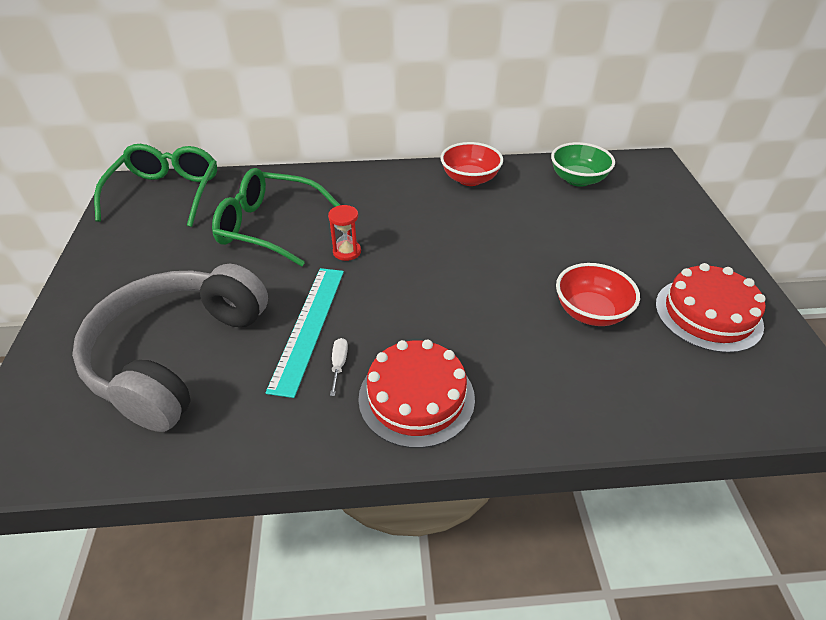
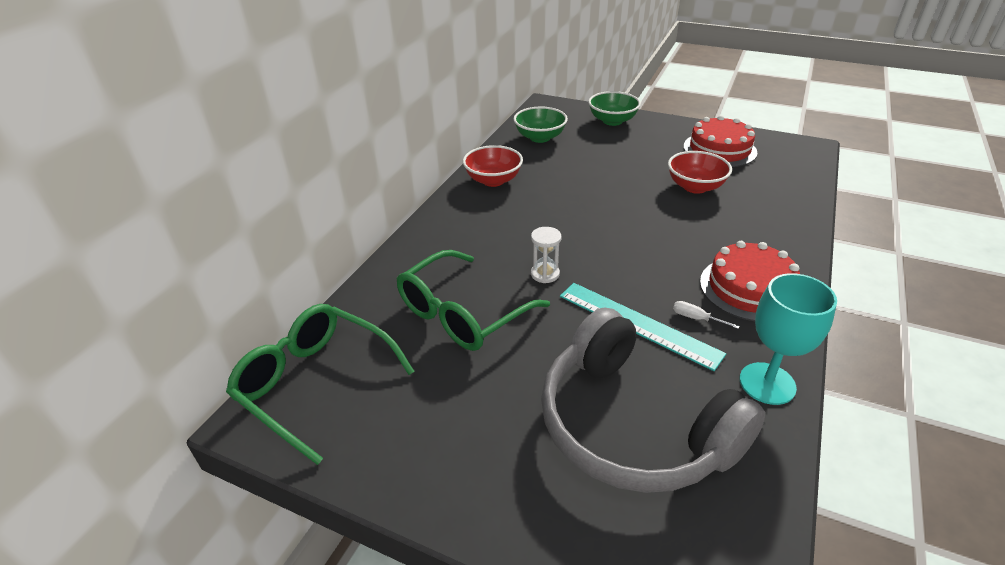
camera: 60 degrees left, 5 degrees down
red hourglass [328,205,361,261] -> white hourglass [531,227,562,283]
none -> green bowl [588,91,641,126]
none -> turquoise goblet [740,273,837,405]

